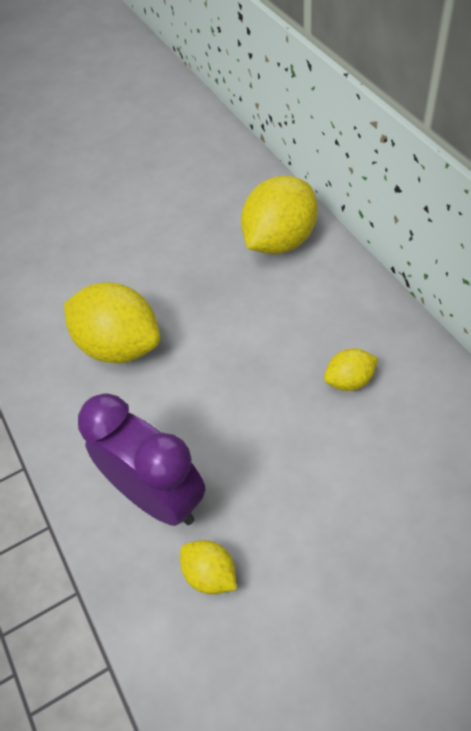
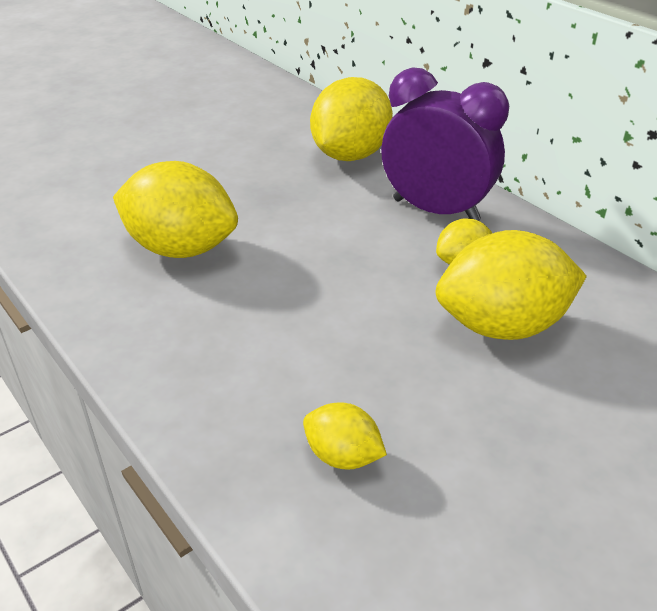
camera: 15 degrees left, 15 degrees down
purple clock [78,394,205,526] -> purple clock moved to [381,67,509,221]
none -> yellow lemon [436,230,587,340]

